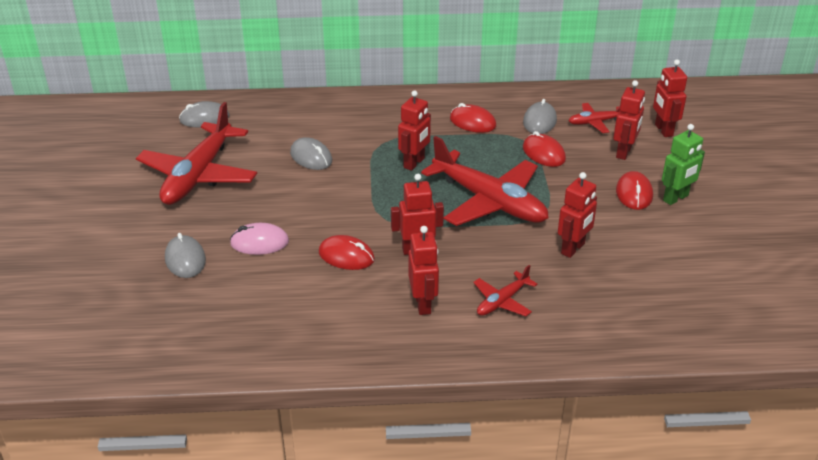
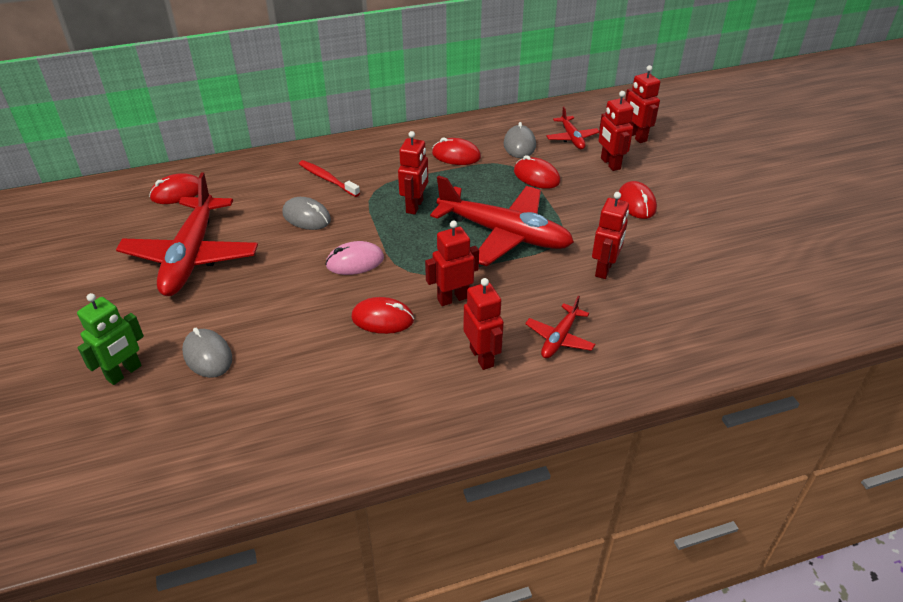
camera: 15 degrees left, 5 degrees up
grey mouse [179,101,230,127] -> red mouse [149,173,198,204]
pink mouse [230,223,289,255] -> pink mouse moved to [325,241,384,275]
red plane [568,103,620,133] -> red plane turned 75 degrees counterclockwise [546,106,599,150]
red robot [613,80,645,160] -> red robot turned 150 degrees clockwise [598,91,634,171]
green robot [662,124,705,205] -> green robot moved to [77,293,144,385]
none -> red toothbrush [299,160,360,197]

